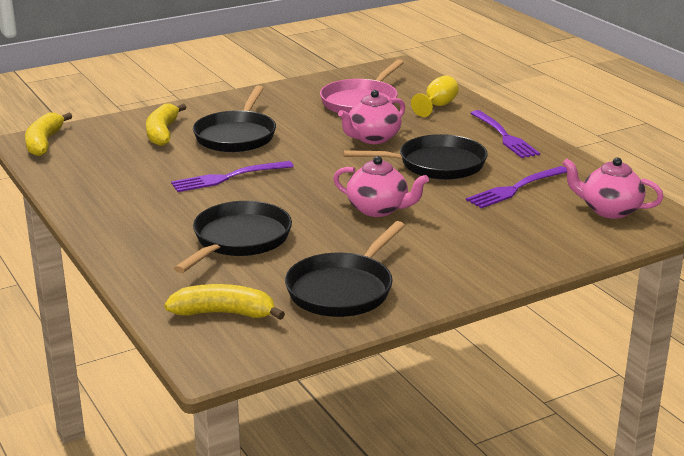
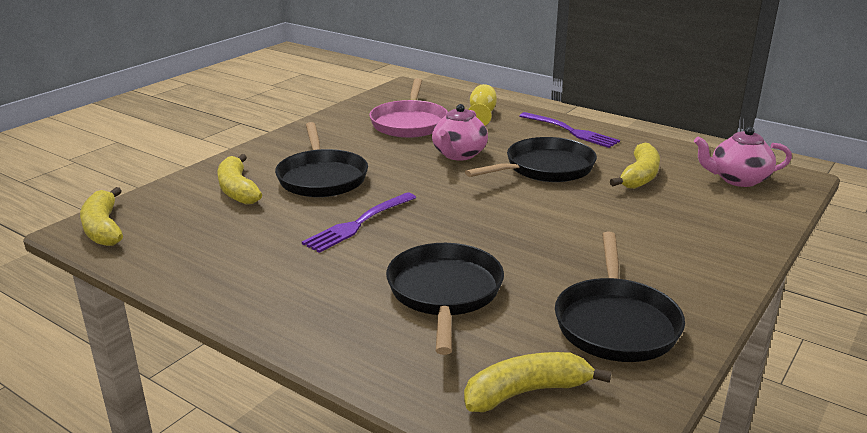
camera: 25 degrees left, 0 degrees up
pink teapot [333,156,429,217] -> none
purple fork [466,166,567,209] -> yellow banana [610,143,660,189]

